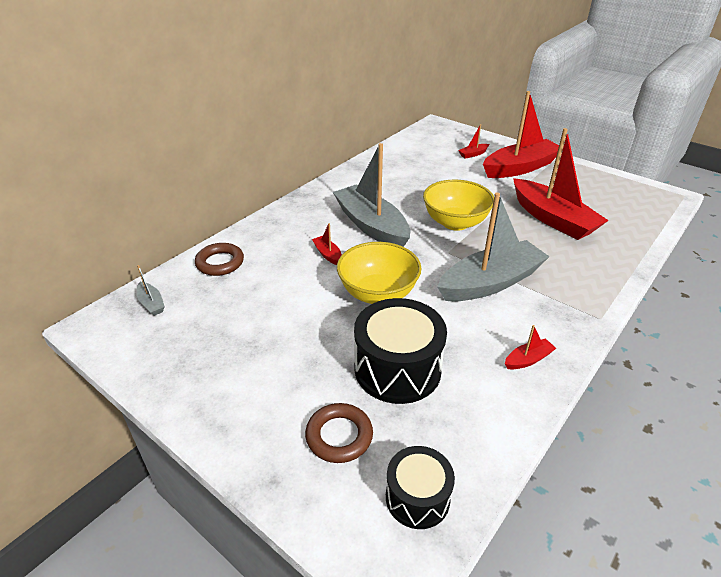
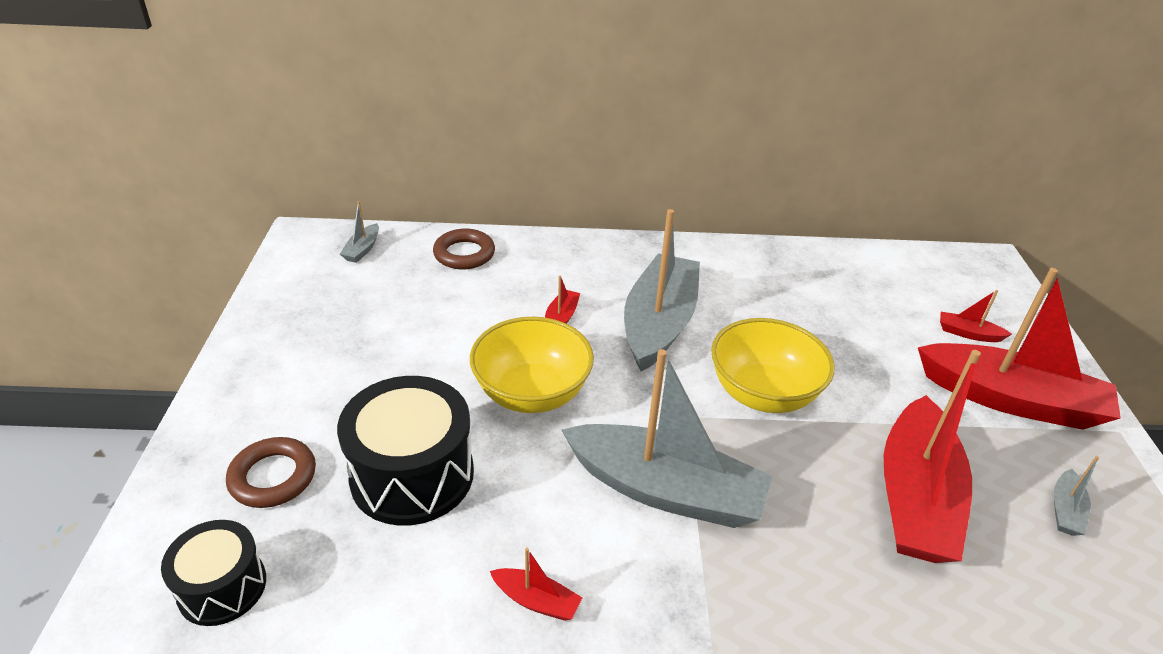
camera: 50 degrees right, 0 degrees up
none -> grey boat [1054,456,1099,536]

